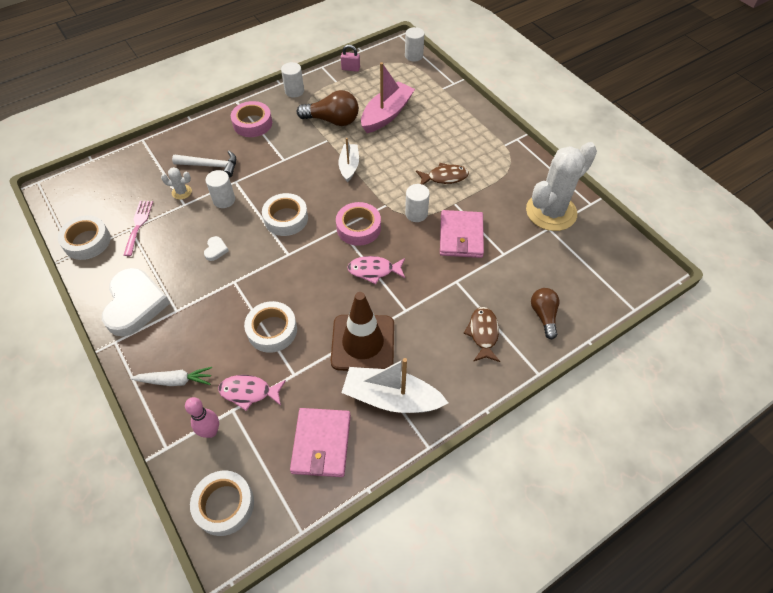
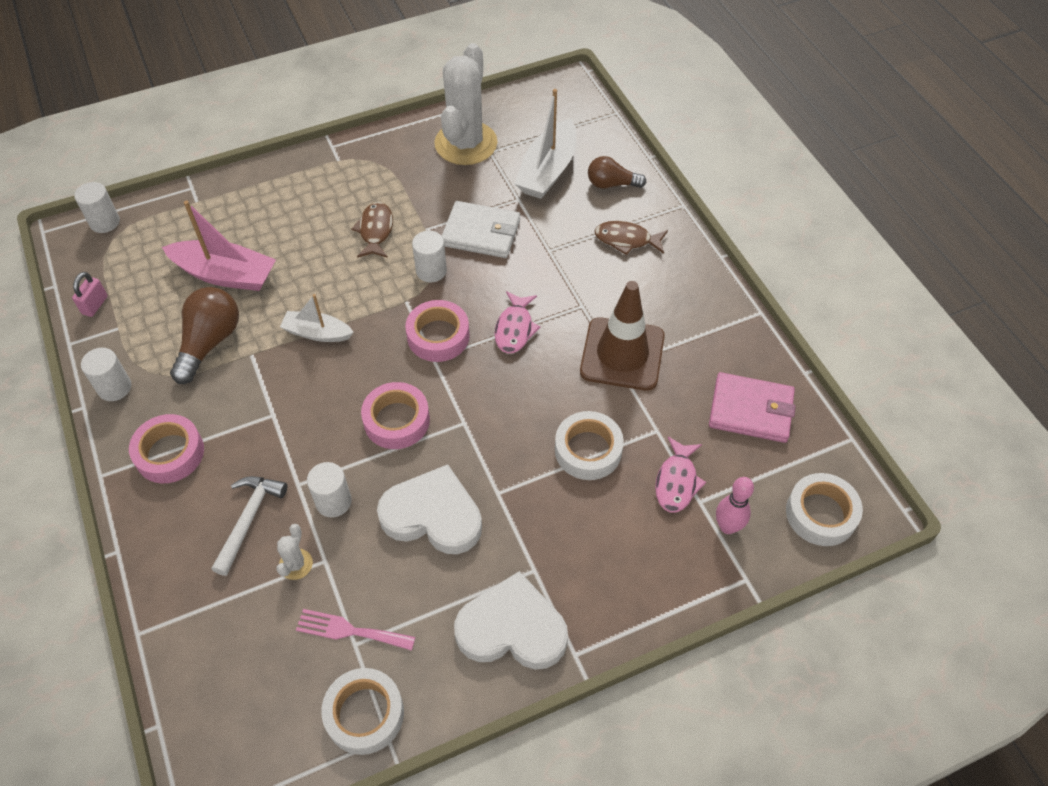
camera: 80 degrees left, 0 degrees up
white carrot [130,367,212,386] -> none
white heart [204,236,229,261] -> white heart [377,464,482,554], size x2.50
white tape [262,193,308,236] -> pink tape [361,382,430,449]
white boat [341,358,448,413] -> white boat moved to [515,89,576,199]
pink boat [361,62,415,133] -> pink boat turned 150 degrees clockwise [162,200,276,291]
pink wallet [440,210,484,258] -> white wallet [442,201,520,258]
white cactus [526,142,597,231] -> white cactus turned 45 degrees clockwise [434,43,498,165]

